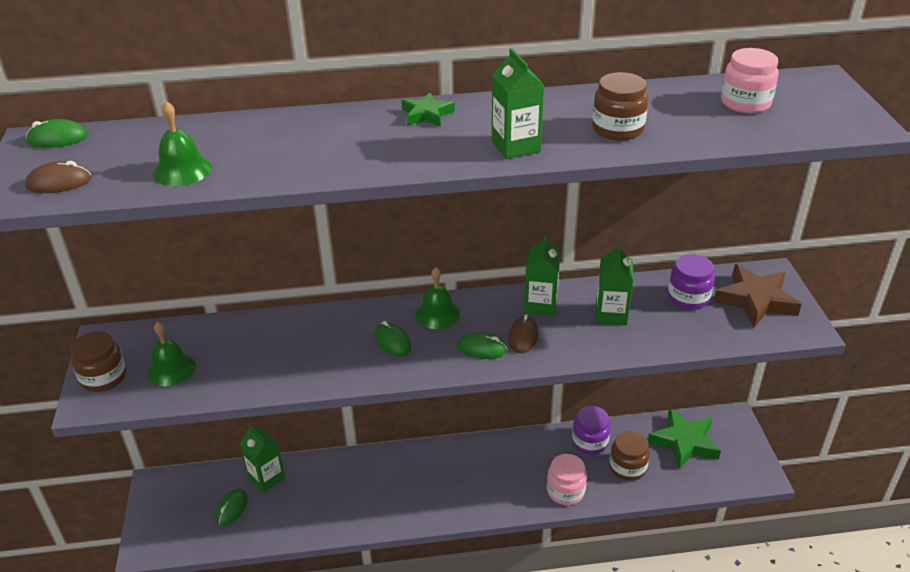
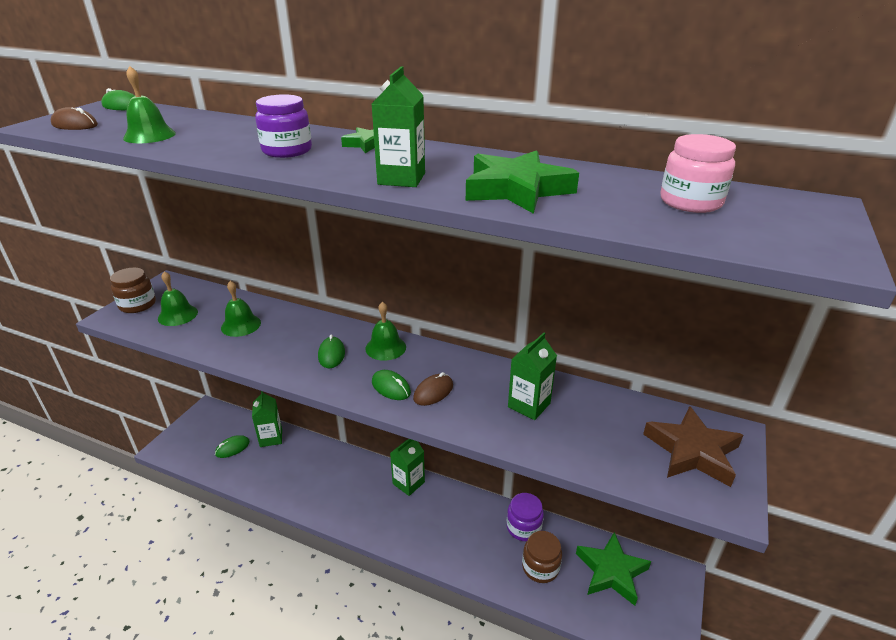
camera: 30 degrees right, 5 degrees down
green carton [524,234,560,316] -> green carton moved to [390,439,425,496]
pink jar [547,454,587,505] -> none
brown jar [592,72,648,141] -> green star [466,150,579,214]
purple jar [668,254,715,310] -> purple jar moved to [255,94,312,158]
none -> green bell [221,281,261,337]

